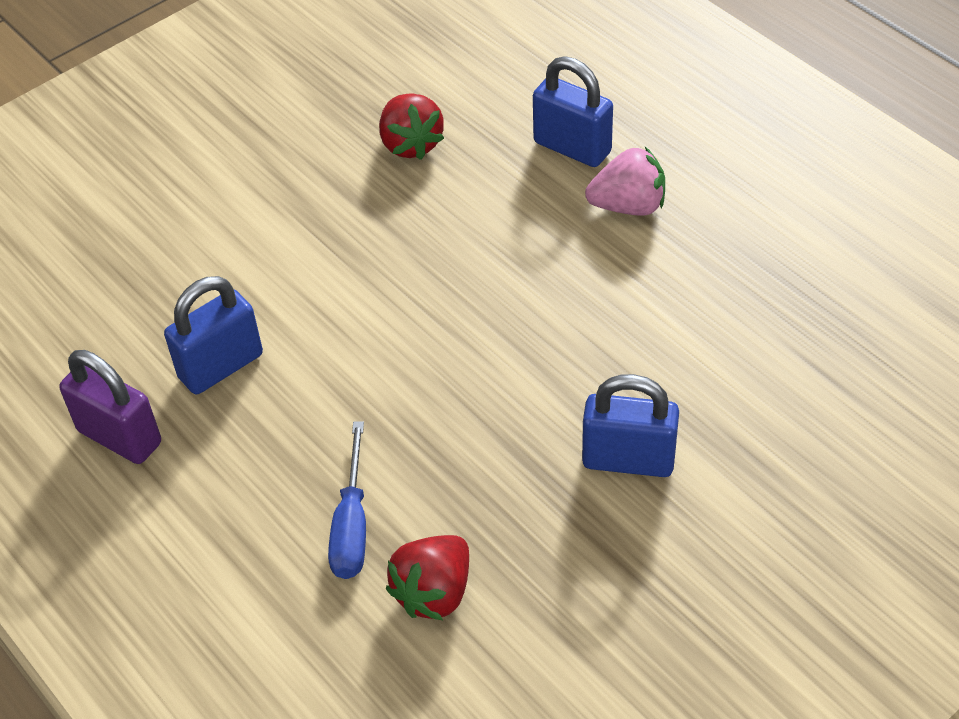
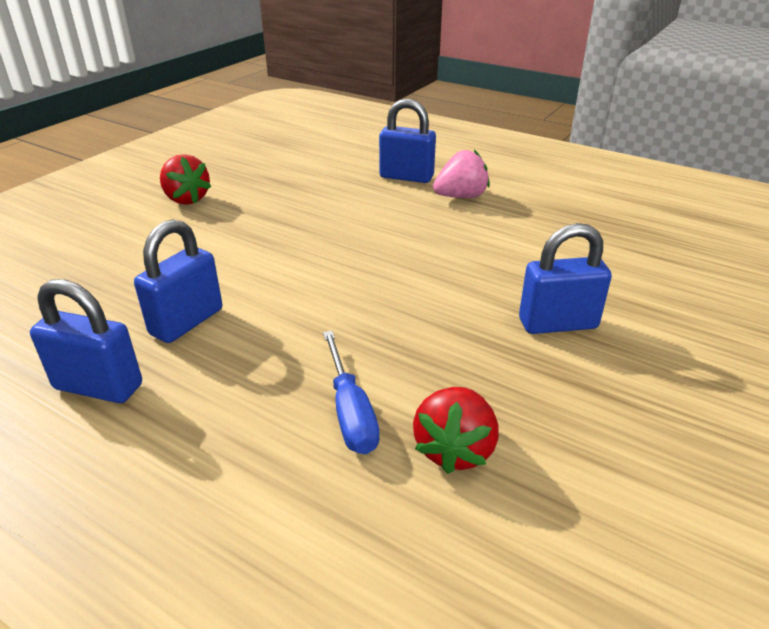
camera: 20 degrees left, 15 degrees down
purple padlock [59,350,161,464] -> blue padlock [30,279,142,403]
red strawberry [379,93,444,160] -> red strawberry moved to [160,154,211,205]

